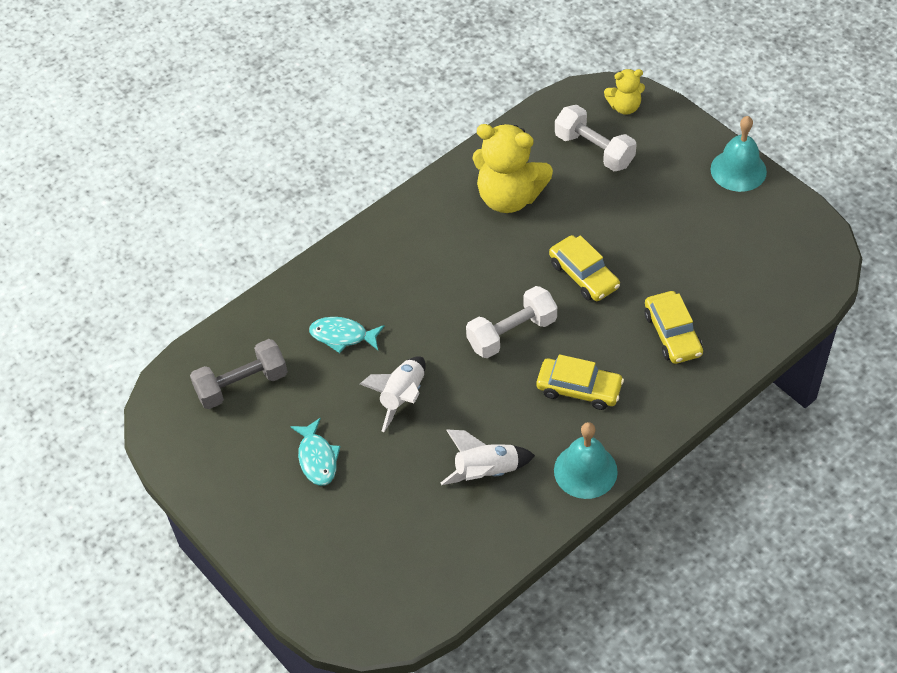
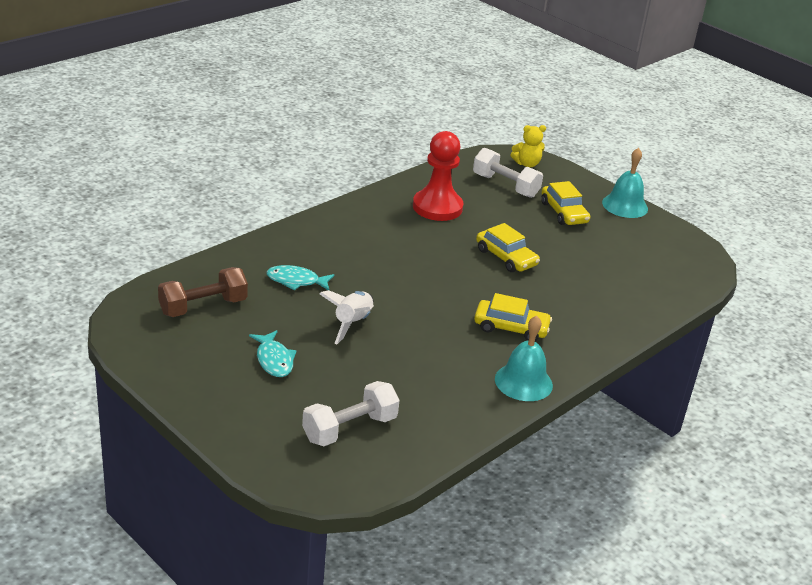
camera: 10 degrees left, 20 degrees down
grey dumbbell [190,339,288,409] -> brown dumbbell [158,267,248,317]
white rocket [441,430,535,485] -> none
white dumbbell [466,286,557,358] -> white dumbbell moved to [302,381,400,446]
yellow teddy bear [472,124,553,213] -> red pawn [413,131,464,221]
yellow car [644,291,703,364] -> yellow car moved to [541,181,590,225]

